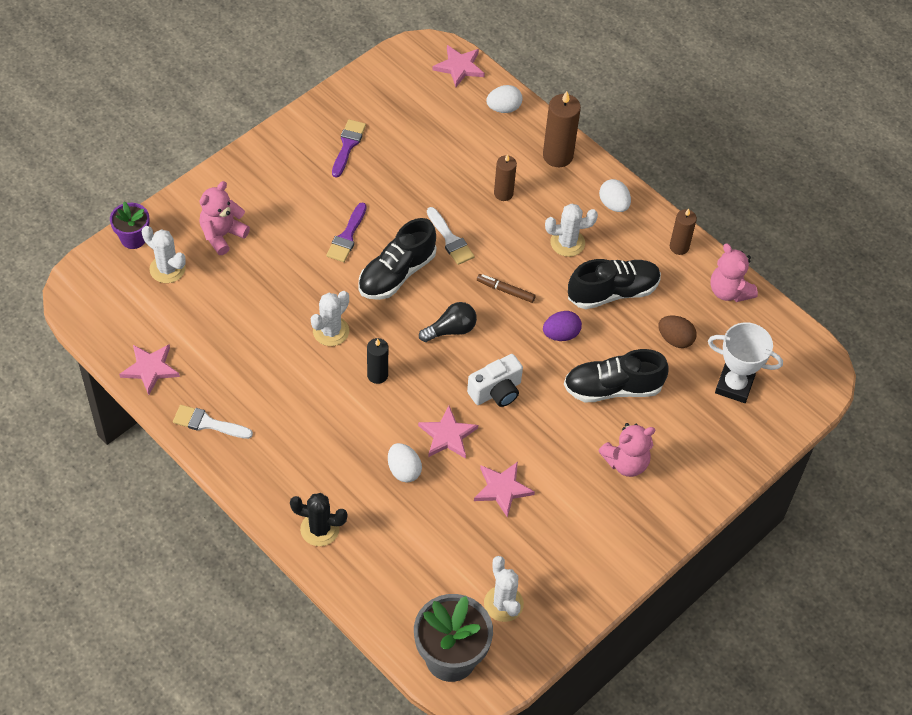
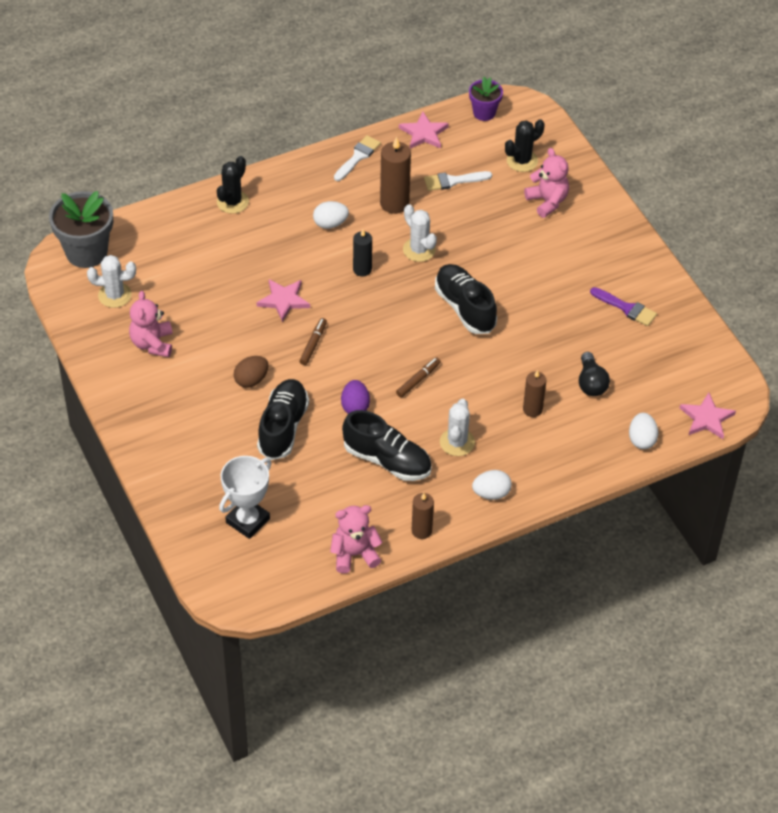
camera: 110 degrees right, 5 degrees down
purple flower pot [110,202,149,249] -> purple flower pot moved to [469,77,503,121]
white cactus [142,226,186,283] -> black cactus [505,119,545,172]
purple brush [326,202,367,262] -> none
white egg [388,443,422,483] -> white egg moved to [313,201,349,229]
black light bulb [419,302,477,342] -> black light bulb moved to [579,352,610,396]
white brush [427,207,475,265] -> white brush moved to [424,171,492,191]
white camera [467,354,523,407] -> brown marker [299,318,327,365]
pink star [474,462,535,517] -> none
brown candle [543,91,581,167] -> brown candle moved to [380,137,411,214]
black shoe [568,259,661,309] -> black shoe turned 60 degrees counterclockwise [342,410,432,481]
pink teddy bear [599,423,655,477] -> pink teddy bear moved to [129,291,173,357]
brown egg [658,316,697,348] -> brown egg moved to [234,356,268,388]

